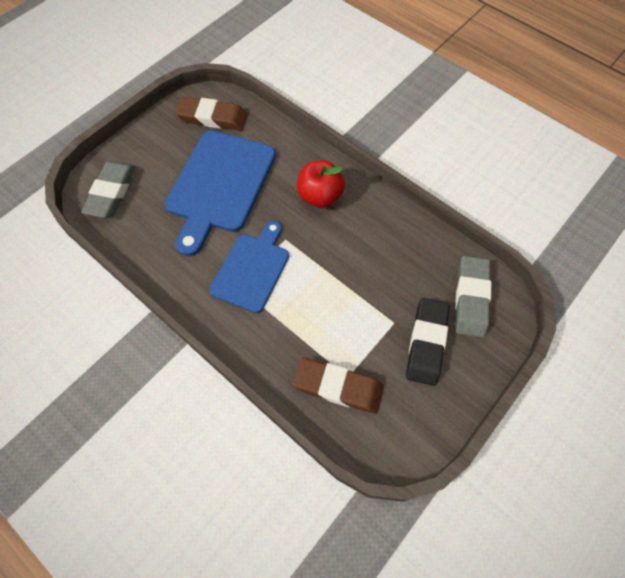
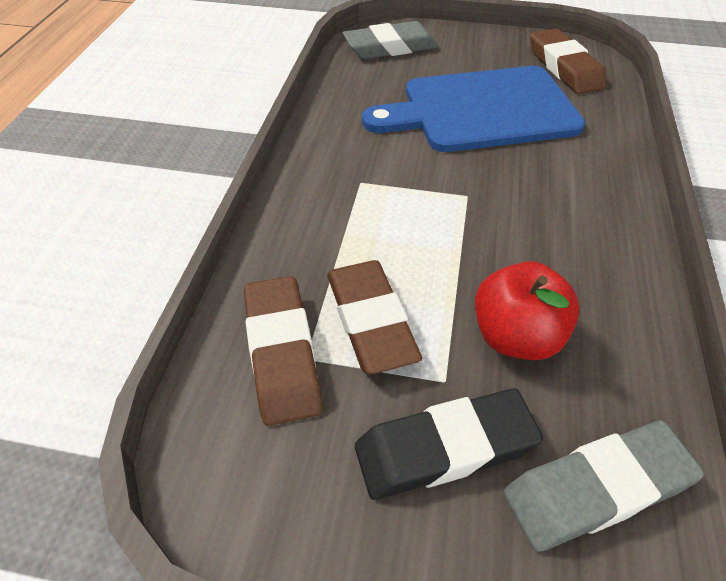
camera: 60 degrees right, 15 degrees down
blue cutting board [209,221,289,313] -> none
red apple [297,161,345,208] -> red apple moved to [475,261,580,360]
none -> brown eraser [327,260,422,374]

